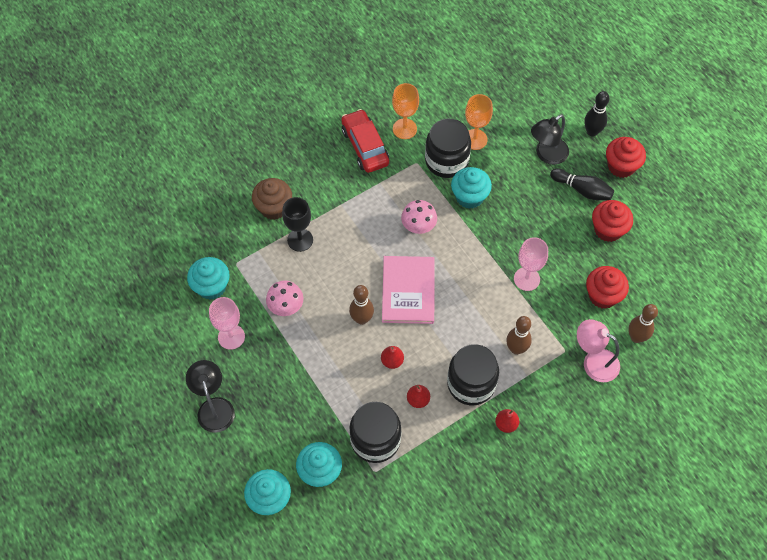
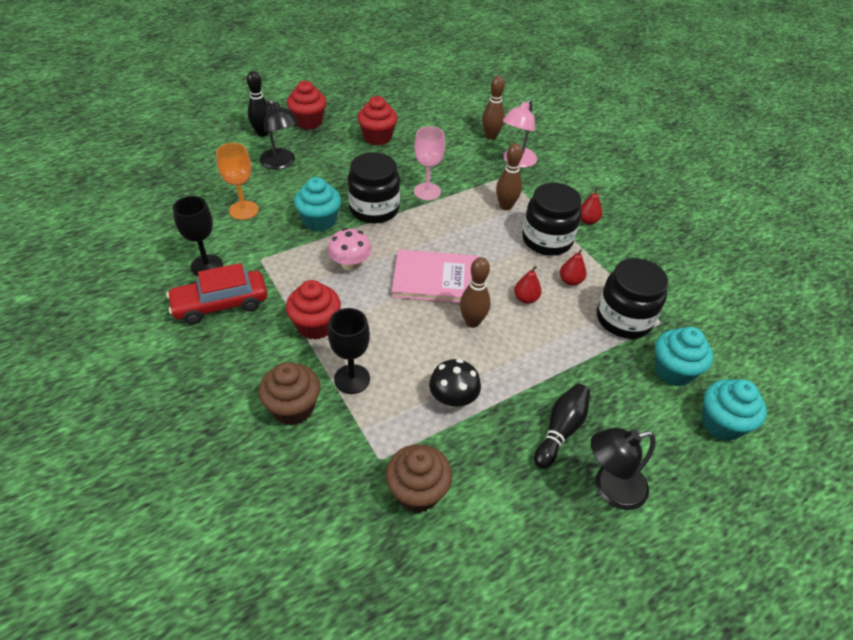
camera: 90 degrees left, 15 degrees down
turquoise cupcake [187,257,230,300] -> brown cupcake [386,444,452,513]
pink goblet [209,297,245,350] -> none
pink mushroom [266,280,303,316] -> black mushroom [429,359,481,408]
orange goblet [392,83,419,139] -> black goblet [173,196,223,276]
black jar [425,119,471,178] -> black jar moved to [348,152,400,223]
black bowling pin [550,168,614,200] -> black bowling pin moved to [534,384,590,469]
red cupcake [586,266,629,309] -> red cupcake moved to [286,280,341,340]

